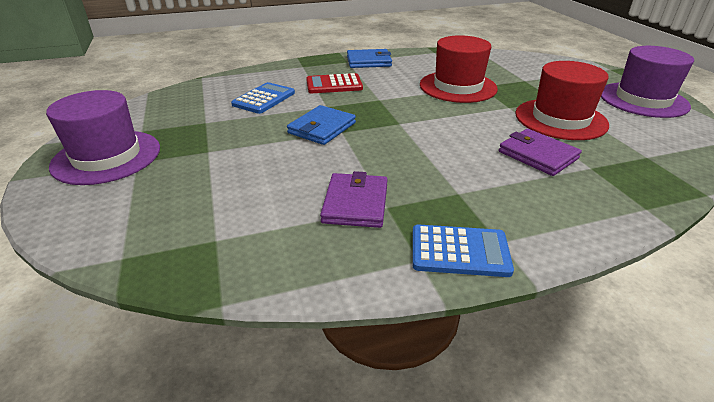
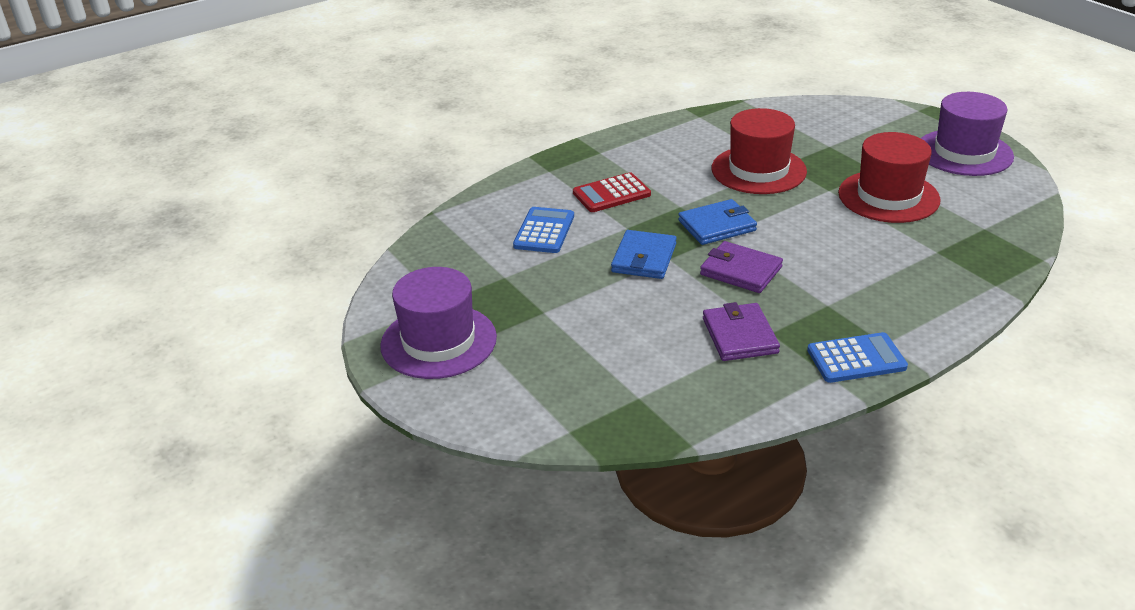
camera: 15 degrees left, 0 degrees up
blue wallet [347,49,392,68] -> blue wallet moved to [678,199,757,245]
purple wallet [499,129,582,176] -> purple wallet moved to [700,241,783,293]

